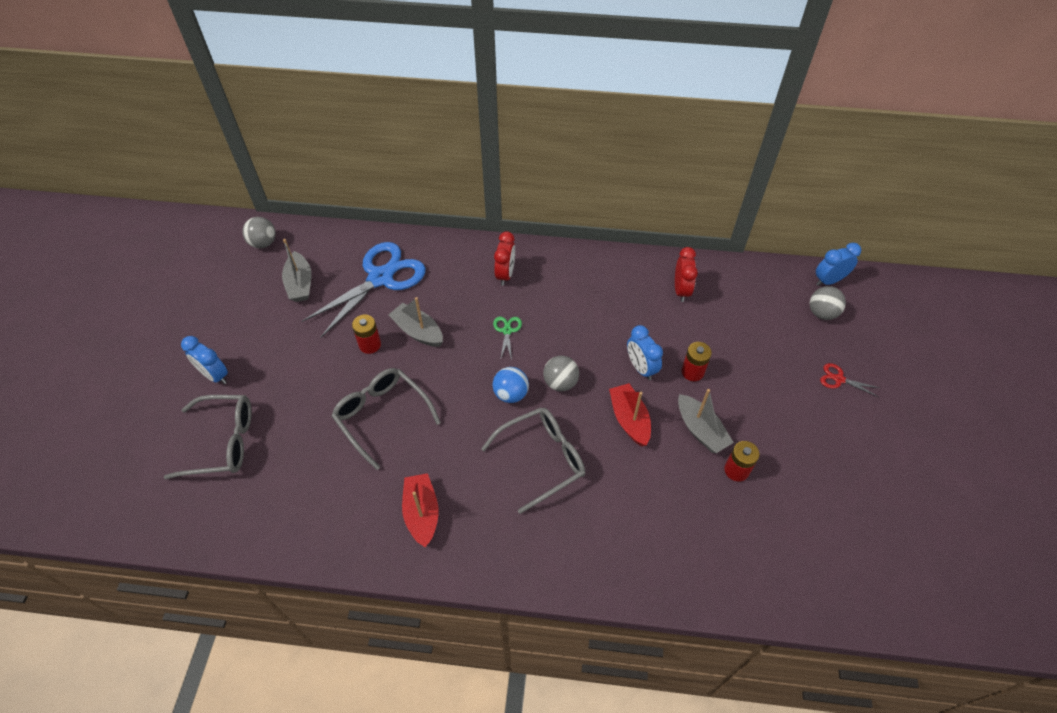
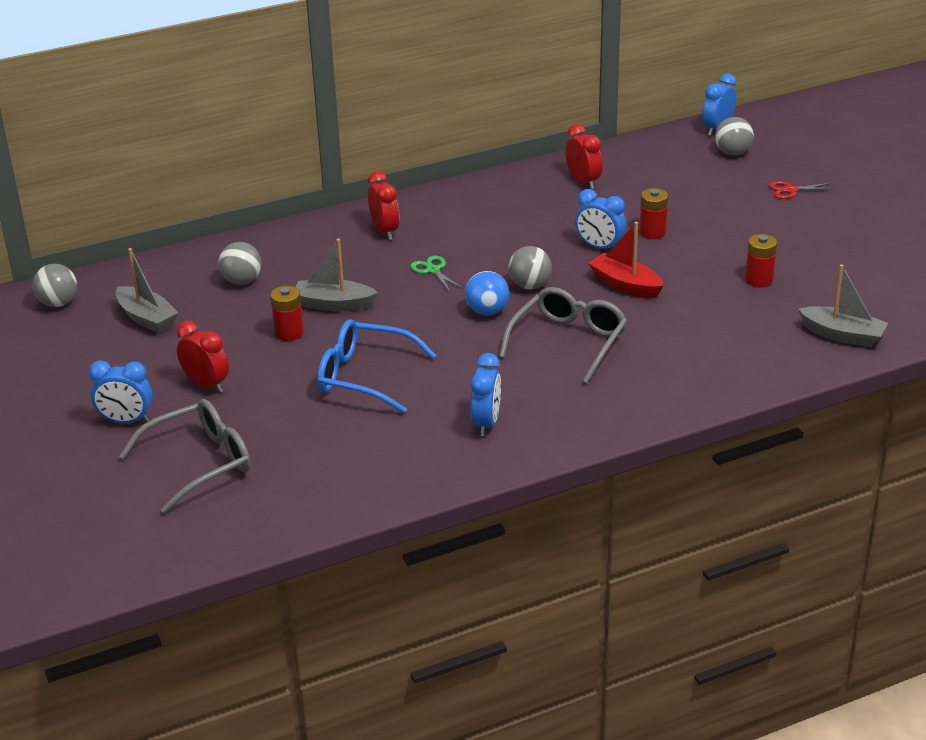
camera: 30 degrees left, 20 degrees down
blue scissors [302,242,426,338] -> grey ball [218,242,262,285]
grey glasses [332,368,441,470] -> blue glasses [317,319,436,413]
red boat [402,473,439,547] -> blue clock [470,353,501,436]
grey boat [678,389,734,453] -> grey boat moved to [798,264,888,347]
none -> red clock [177,321,229,393]

